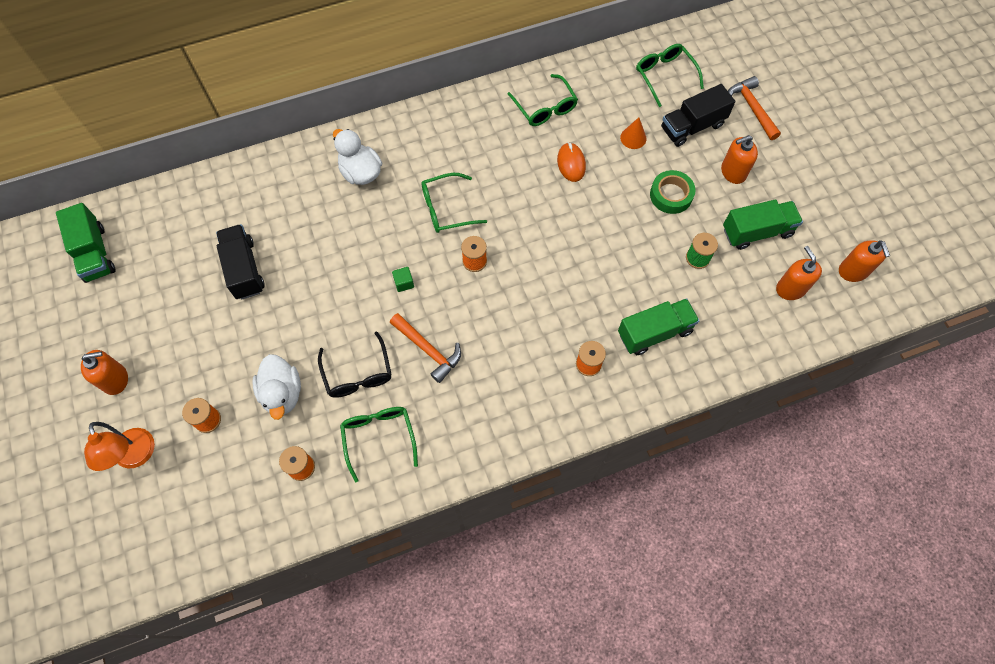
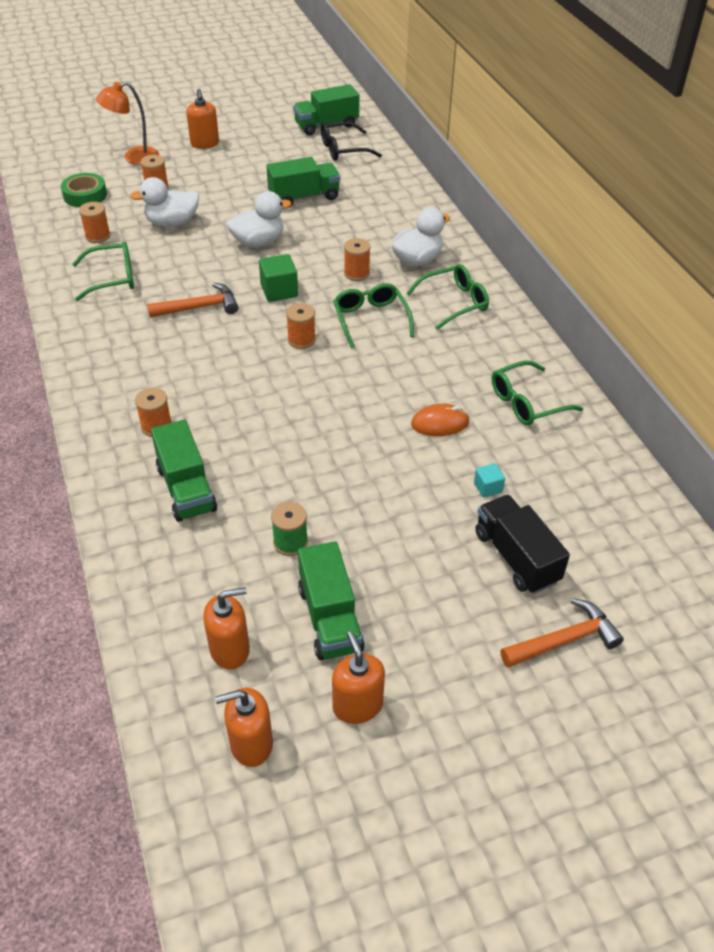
camera: 90 degrees right, 20 degrees down
black truck [216,224,265,300] -> green truck [266,157,340,207]
black glasses [318,331,392,398] -> black glasses moved to [321,122,382,161]
orange hammer [390,313,461,383] -> orange hammer turned 150 degrees counterclockwise [147,283,238,318]
green cube [392,267,414,292] -> green cube [259,254,298,302], size x1.74
orange cone [620,117,646,149] -> turquoise cube [474,463,505,498]
green glasses [636,44,704,107] -> green glasses moved to [406,264,489,330]
green tape [650,170,696,214] -> green tape moved to [61,173,107,207]
orange soap dispenser [721,135,758,184] -> orange soap dispenser moved to [332,631,385,724]
none -> white duck [227,191,292,247]
none -> orange spool [344,238,371,281]

